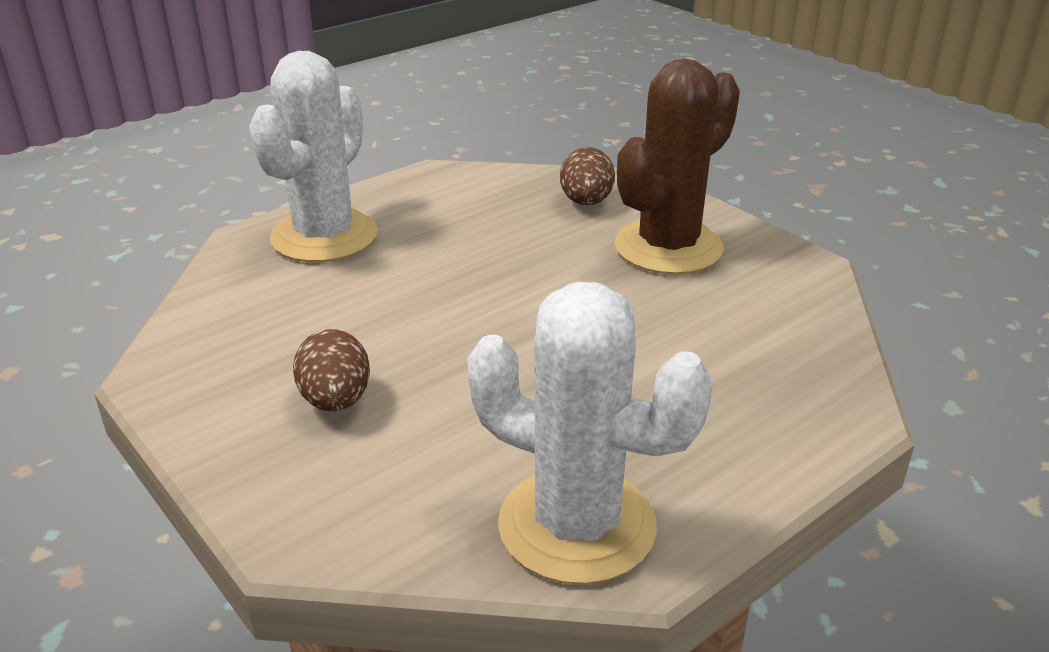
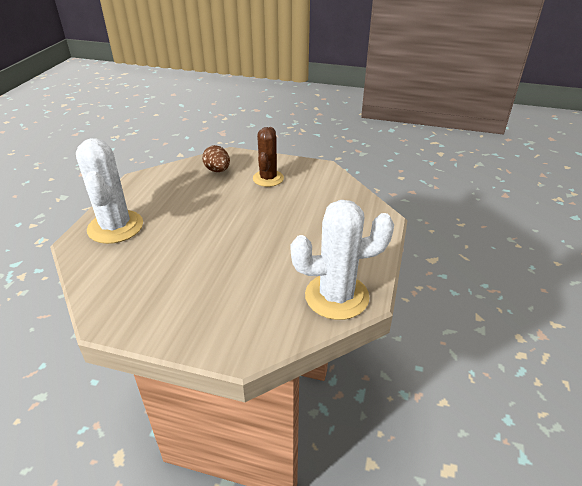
camera: 35 degrees left, 5 degrees up
brown egg [293,329,370,412] -> none
brown cactus [615,59,740,274] -> brown cactus [253,127,284,187], size x0.65

